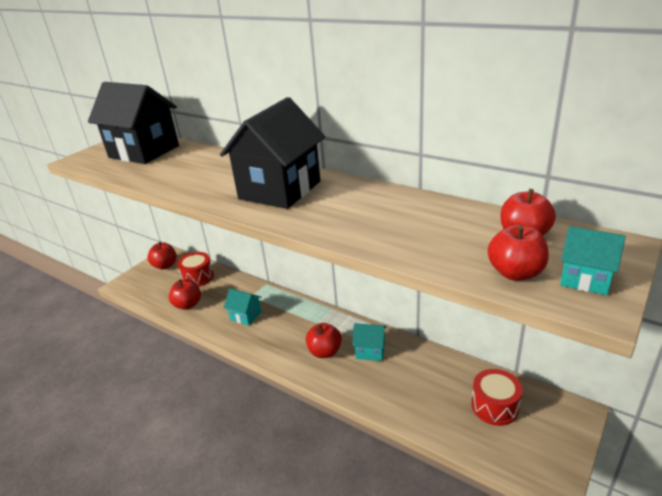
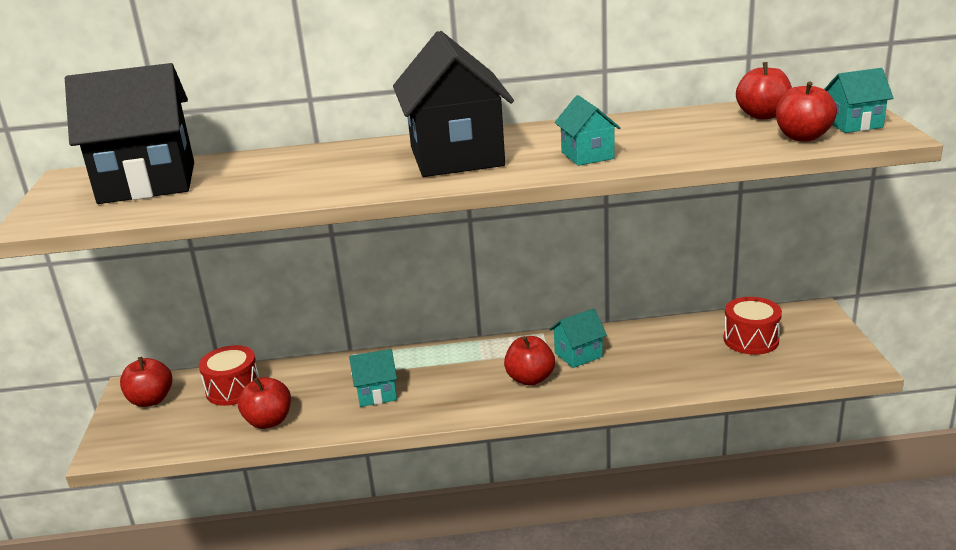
camera: 40 degrees left, 5 degrees down
none -> turquoise house [555,95,621,166]

